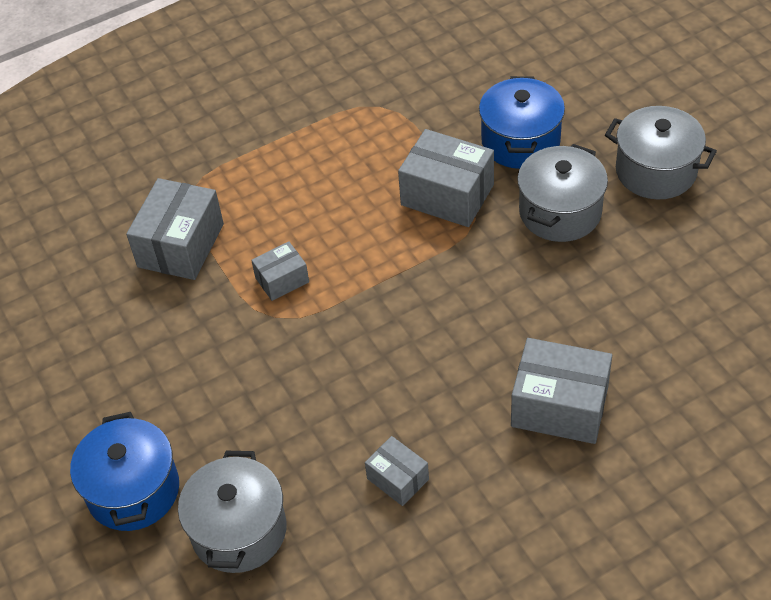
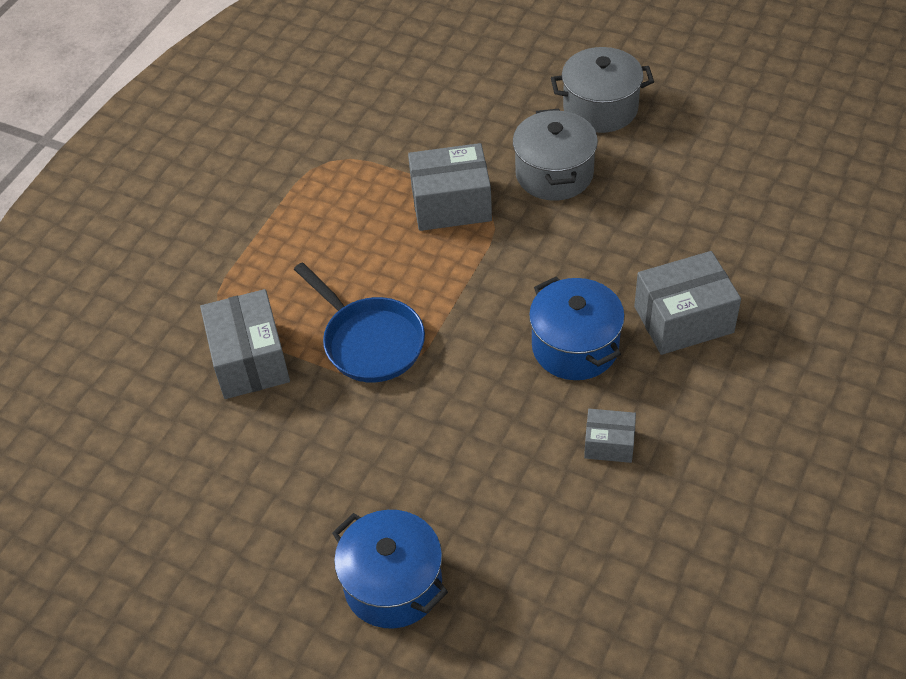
camera: 35 degrees left, 0 degrees up
grey pot [178,451,286,573] -> none
grey box [251,241,309,301] -> blue pan [294,262,425,382]
blue pot [479,76,565,169] -> blue pot moved to [529,276,625,380]

